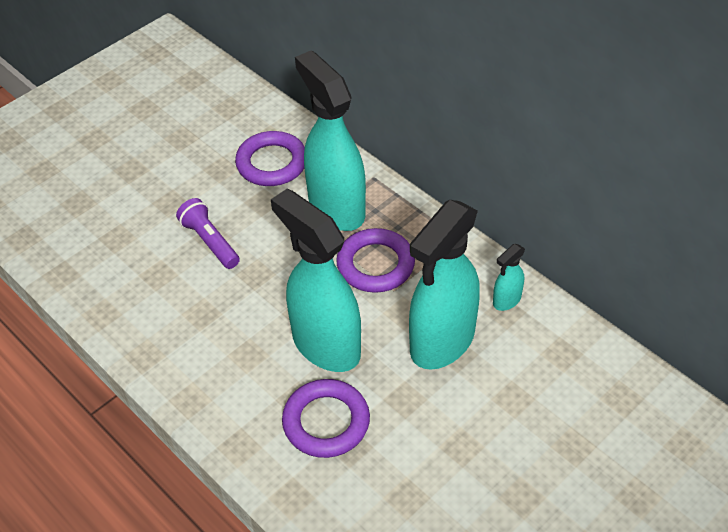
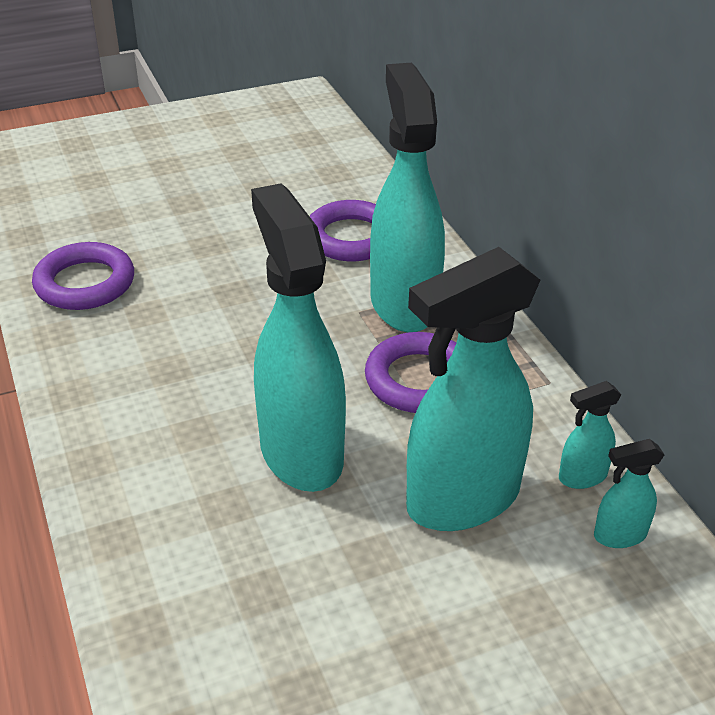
camera: 20 degrees right, 10 degrees down
purple flashlight [176,198,240,269] -> none
purple ring [282,379,370,458] -> purple ring moved to [32,242,134,310]
none -> turquoise spray bottle [594,439,664,548]

